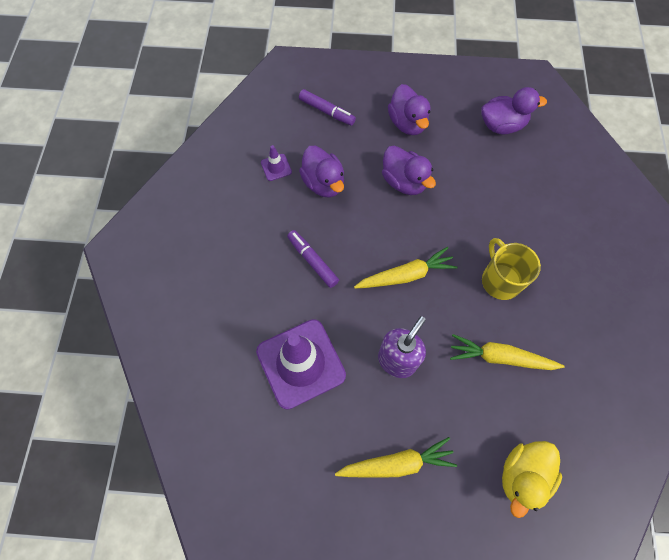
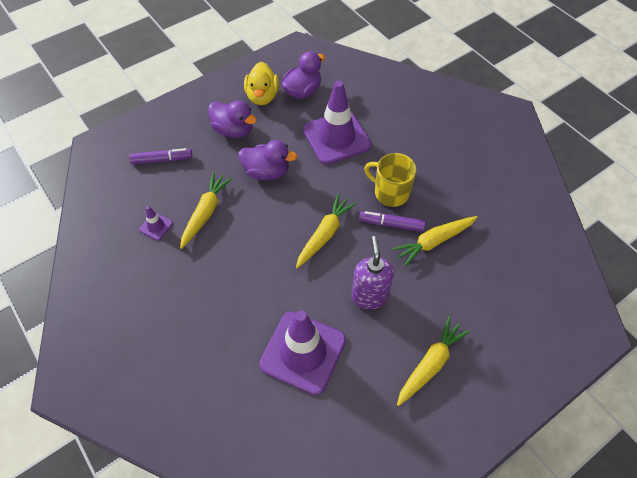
camera: 40 degrees left, 10 degrees down
purple marker [287,230,339,288] -> purple marker moved to [359,211,426,232]
purple duck [299,146,344,198] -> yellow carrot [180,172,233,249]
yellow duck [502,441,562,518] -> yellow duck moved to [244,62,279,105]
none -> purple traffic cone [303,81,372,165]

